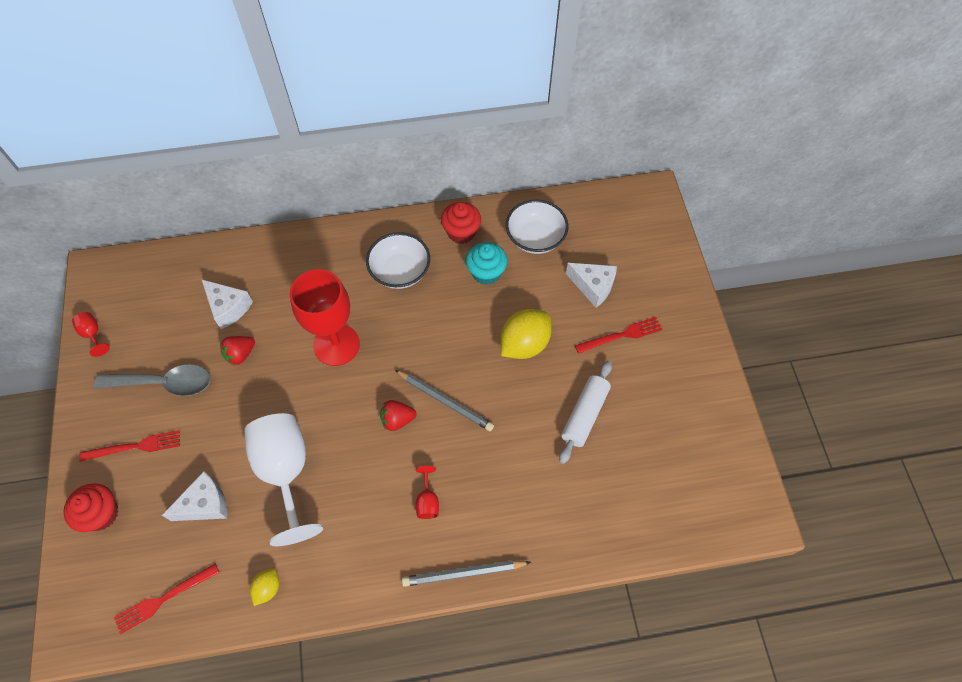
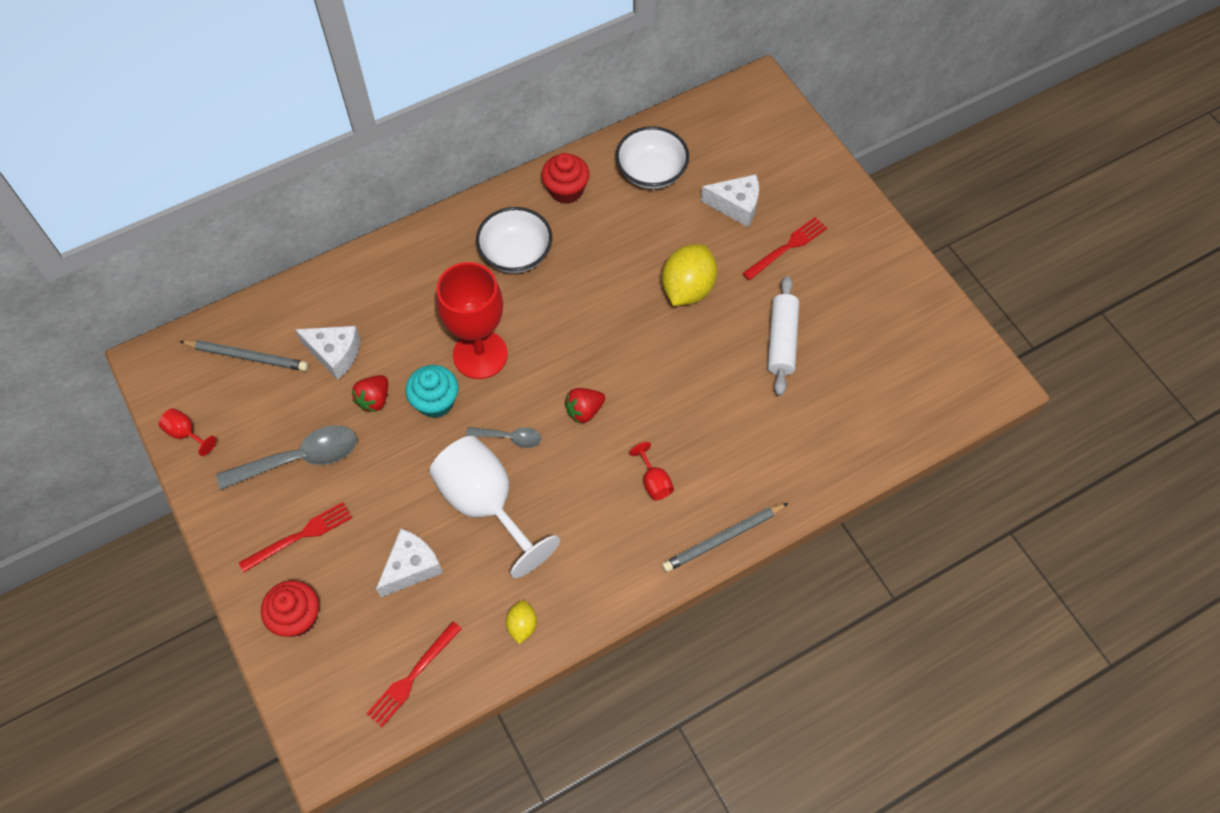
camera: 20 degrees left, 0 degrees up
grey pencil [395,370,494,431] -> grey pencil moved to [179,340,308,371]
turquoise cupcake [466,242,507,285] -> turquoise cupcake moved to [405,365,459,418]
none -> grey spoon [466,427,541,448]

